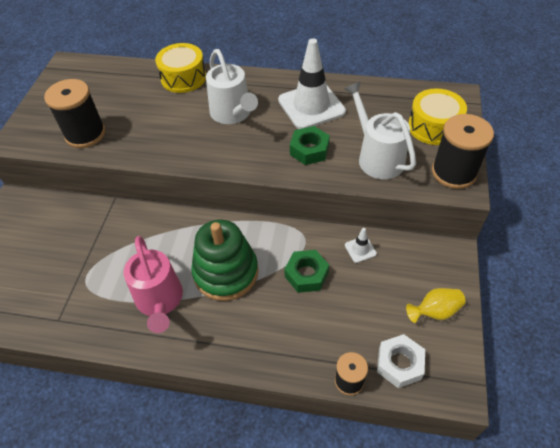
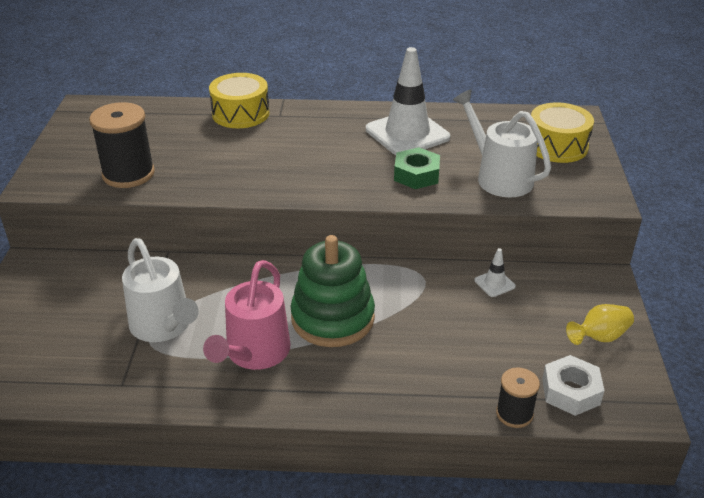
camera: 10 degrees left, 15 degrees down
pink watering can [124,236,183,333] -> pink watering can turned 45 degrees clockwise [203,260,290,370]
white watering can [206,49,258,124] -> white watering can moved to [122,238,199,342]
green nut [284,250,329,293] -> none
black spool [432,114,494,189] -> none

